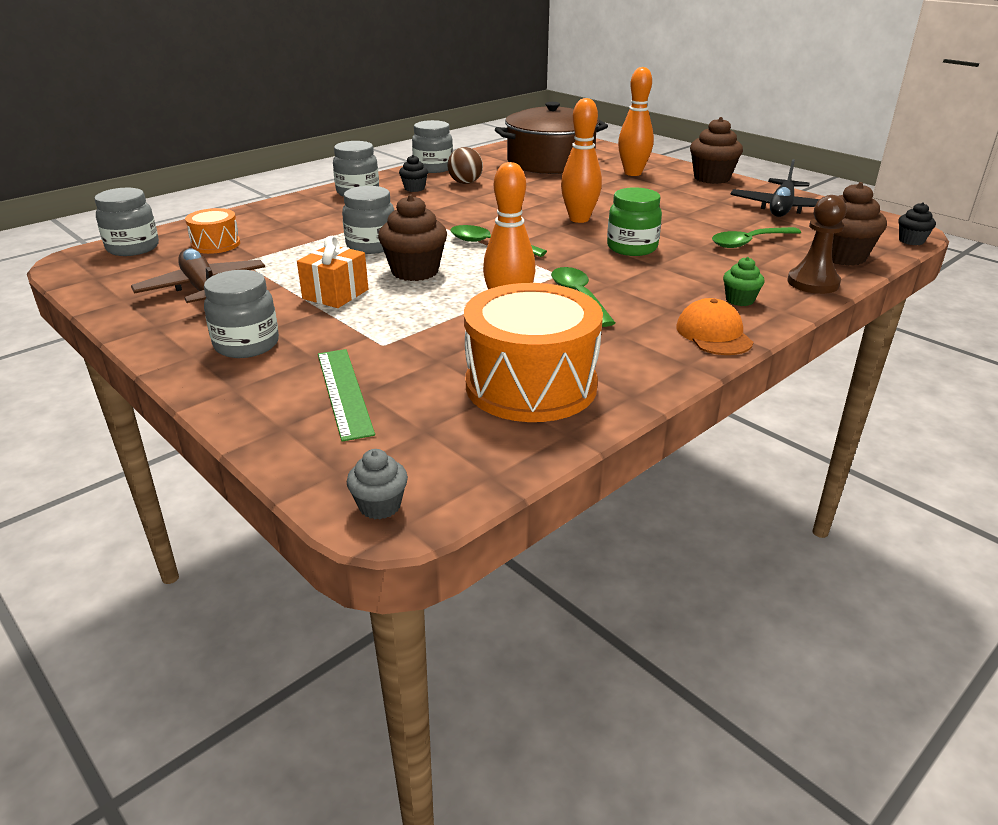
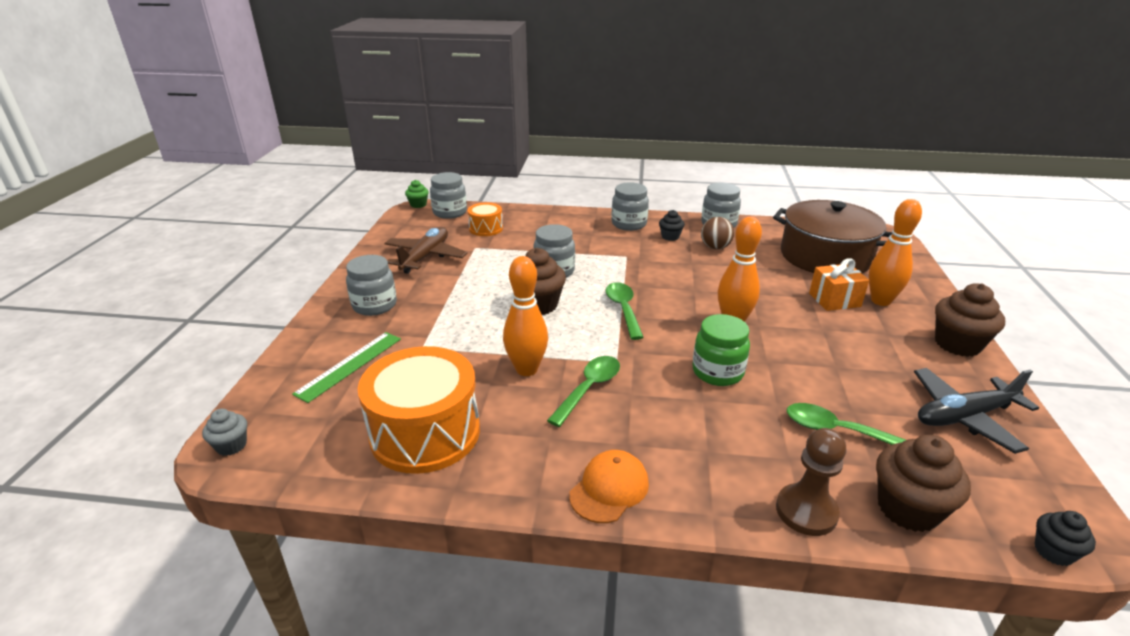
camera: 50 degrees right, 0 degrees up
orange gift [297,236,368,308] -> orange gift moved to [809,258,869,311]
green cupcake [723,257,765,306] -> green cupcake moved to [405,180,429,208]

